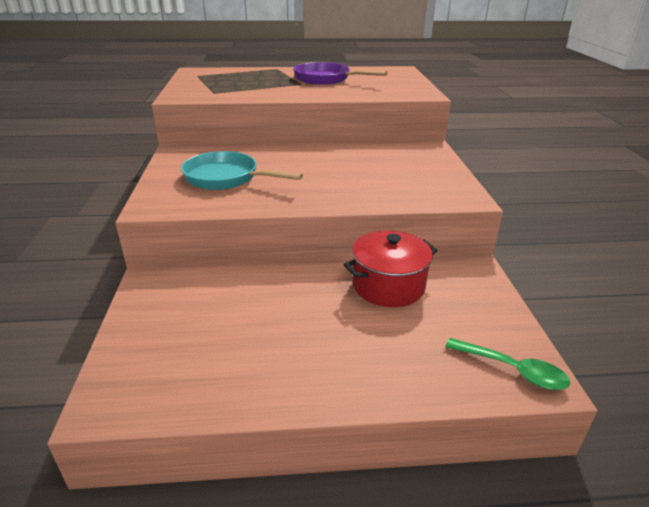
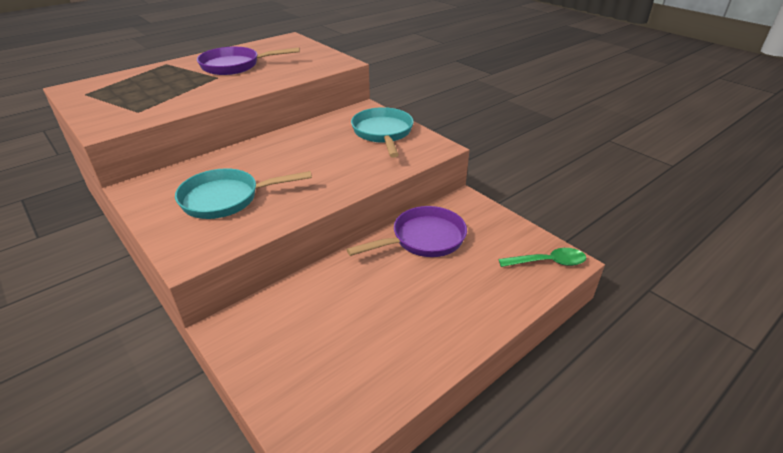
camera: 35 degrees left, 5 degrees up
red pot [344,230,438,307] -> purple pan [347,206,467,257]
none -> turquoise pan [351,107,414,158]

